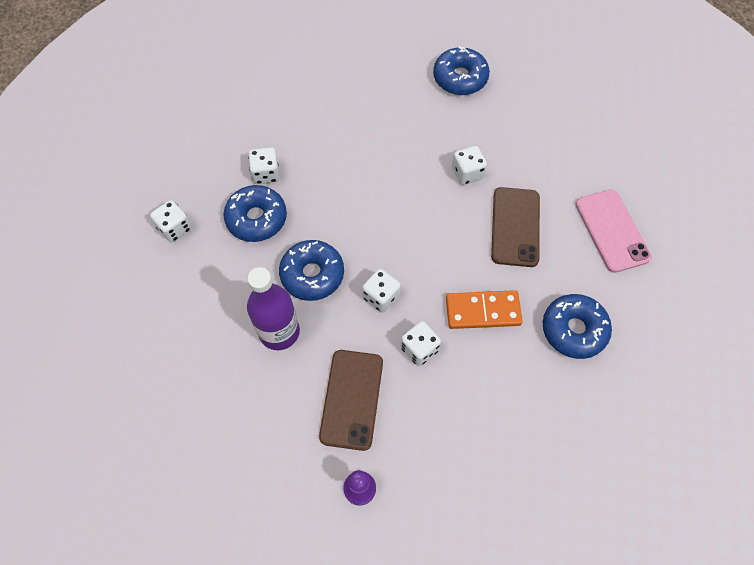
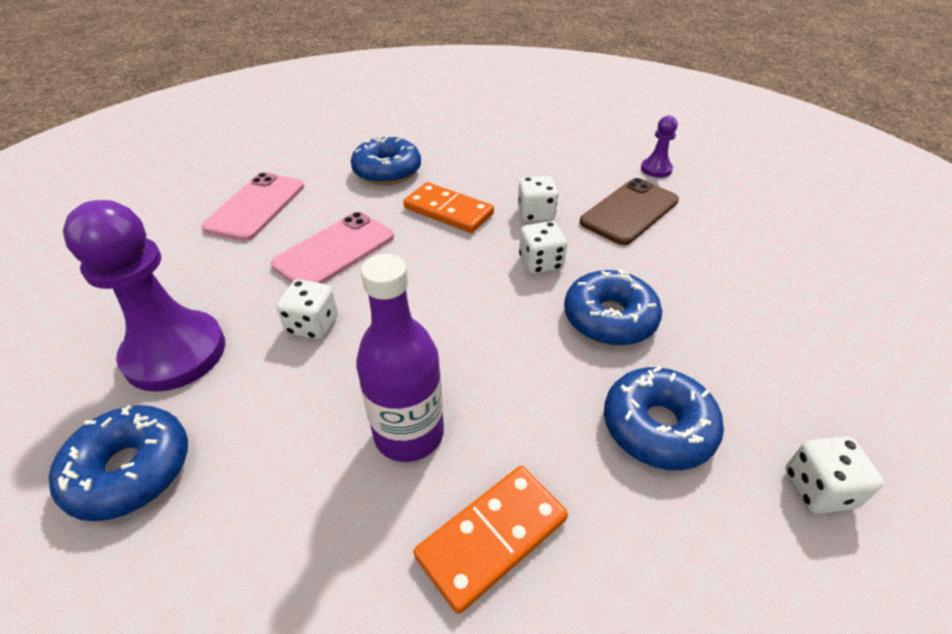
camera: 145 degrees left, 20 degrees down
purple bottle [247,267,300,350] -> purple bottle moved to [356,254,444,462]
white dice [248,147,280,184] -> none
brown phone [491,187,540,267] -> pink phone [271,212,394,284]
none -> purple pawn [63,200,225,392]
none -> orange domino [414,466,568,614]

